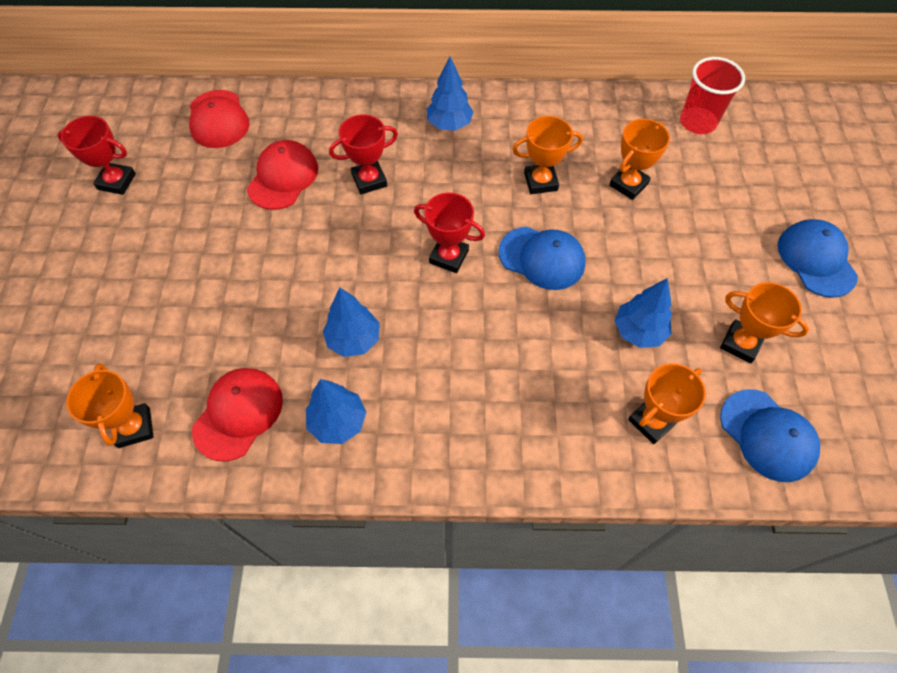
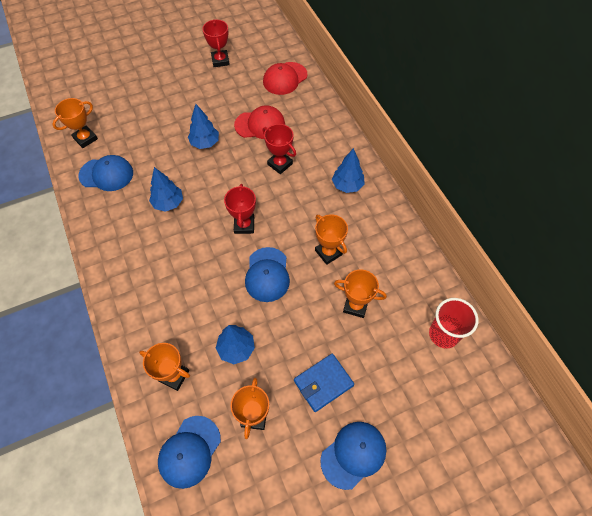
camera: 65 degrees right, 0 degrees up
red cap [192,368,283,462] -> blue cap [78,155,133,191]
blue tree [306,379,366,444] -> blue tree moved to [188,104,219,149]
none -> blue wallet [294,354,354,412]

